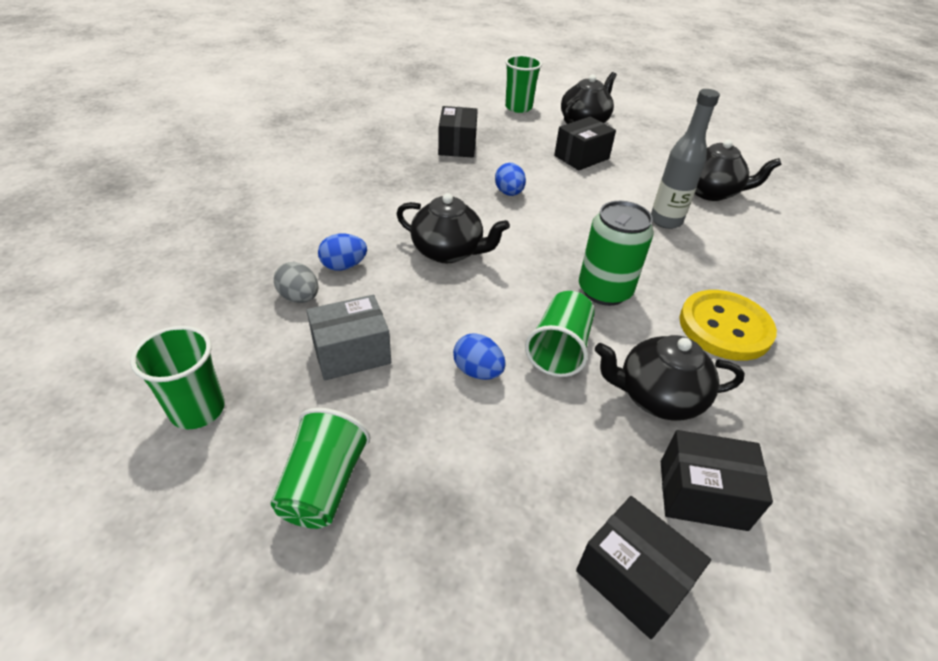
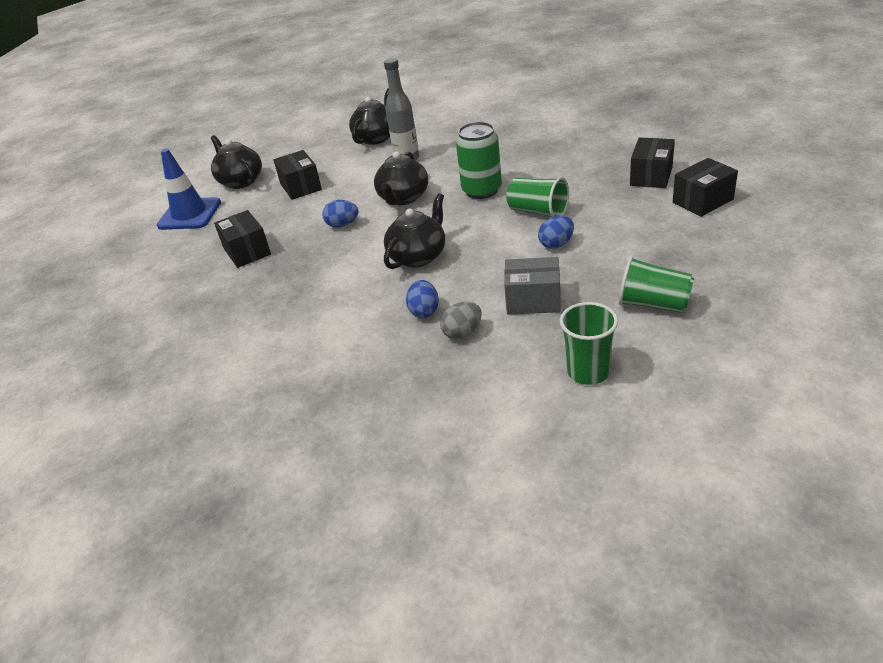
camera: 70 degrees left, 5 degrees down
grey box [306,295,391,380] -> grey box turned 75 degrees counterclockwise [504,257,561,315]
black box [438,106,478,158] -> black box turned 45 degrees clockwise [214,210,271,268]
green cup [505,55,542,113] -> blue traffic cone [157,149,221,230]
black teapot [595,335,745,421] -> black teapot moved to [374,151,428,205]
yellow button [679,290,777,361] -> none

